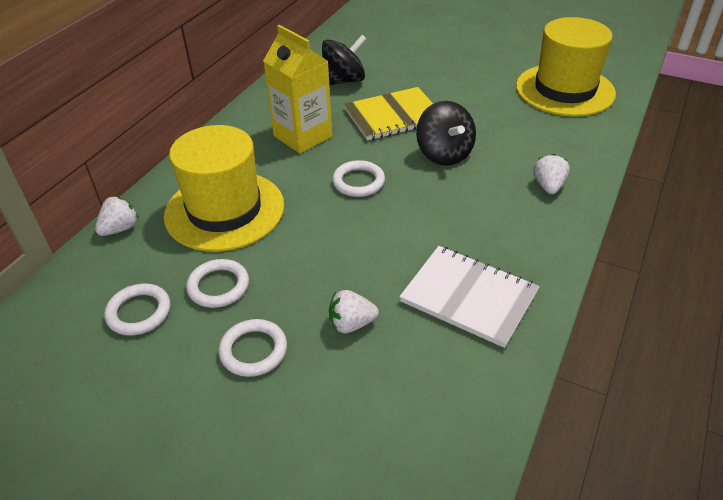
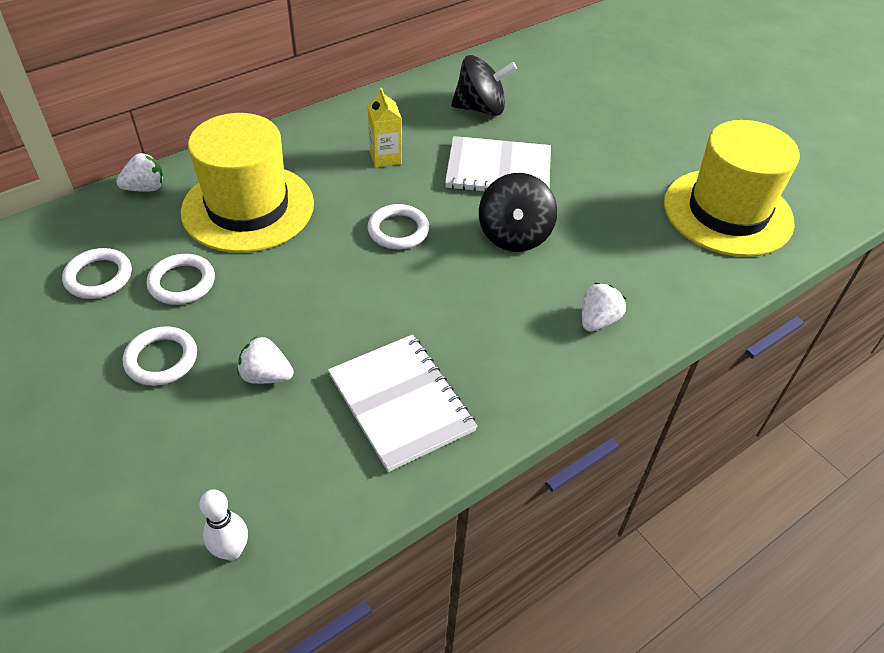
camera: 25 degrees right, 5 degrees up
yellow carton [263,25,332,154] -> yellow carton [367,88,402,167], size x0.56
yellow notebook [344,87,433,141] -> white notebook [445,136,551,191]
none -> white bowling pin [200,489,248,560]

